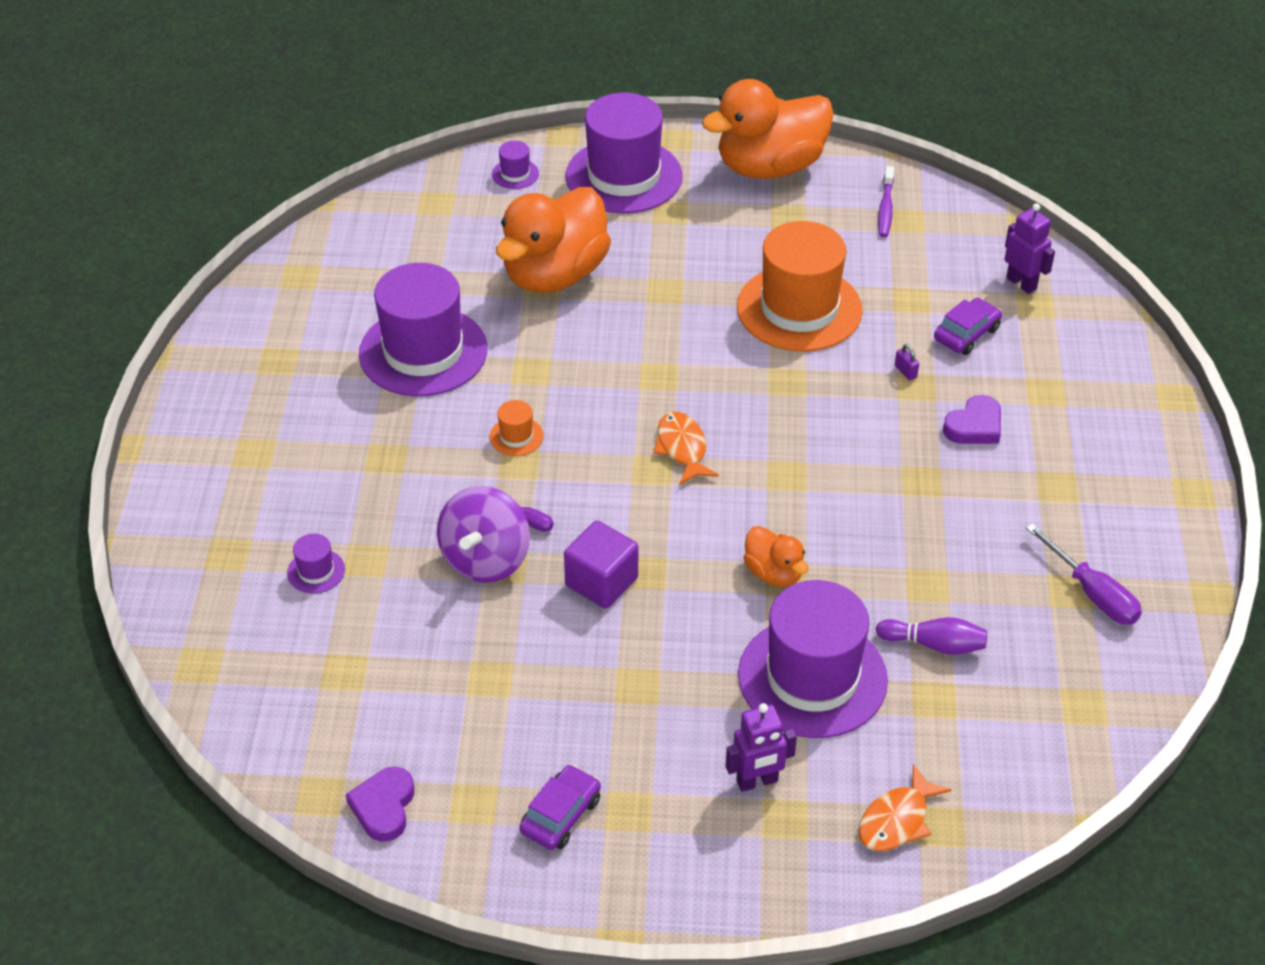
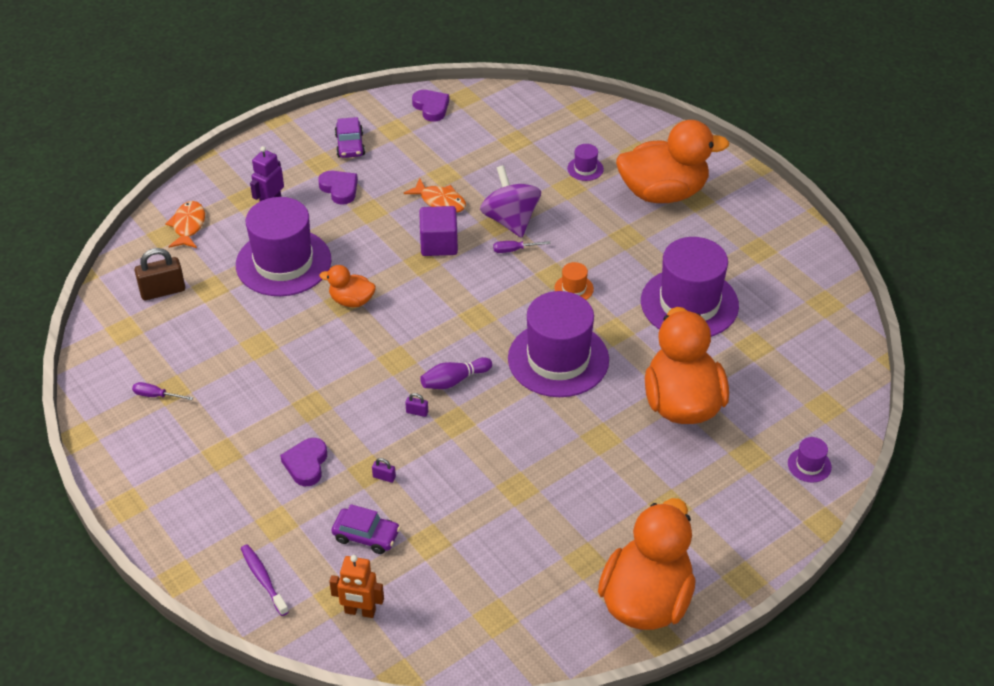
camera: 140 degrees right, 0 degrees up
purple hat [566,93,682,213] -> purple hat moved to [508,291,609,397]
orange fish [653,412,719,485] -> orange fish moved to [404,178,466,213]
orange hat [737,221,863,352] -> none
purple bowling pin [876,617,987,655] -> purple bowling pin moved to [420,357,492,389]
purple toothbrush [878,166,894,237] -> purple toothbrush moved to [241,544,289,616]
purple car [934,298,1002,355] -> purple car turned 75 degrees counterclockwise [331,504,400,554]
purple robot [1005,203,1055,294] -> orange robot [329,555,384,618]
purple screwdriver [1026,524,1142,625] -> purple screwdriver [132,382,193,400], size x0.58
none -> brown padlock [134,248,185,300]
none -> purple heart [318,171,358,205]
none -> purple padlock [405,393,428,417]
none -> orange duck [616,120,729,203]

